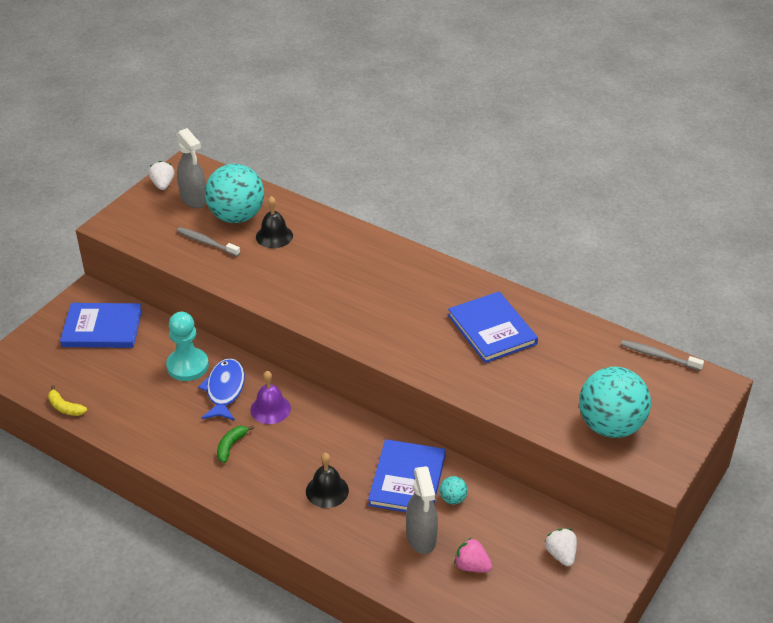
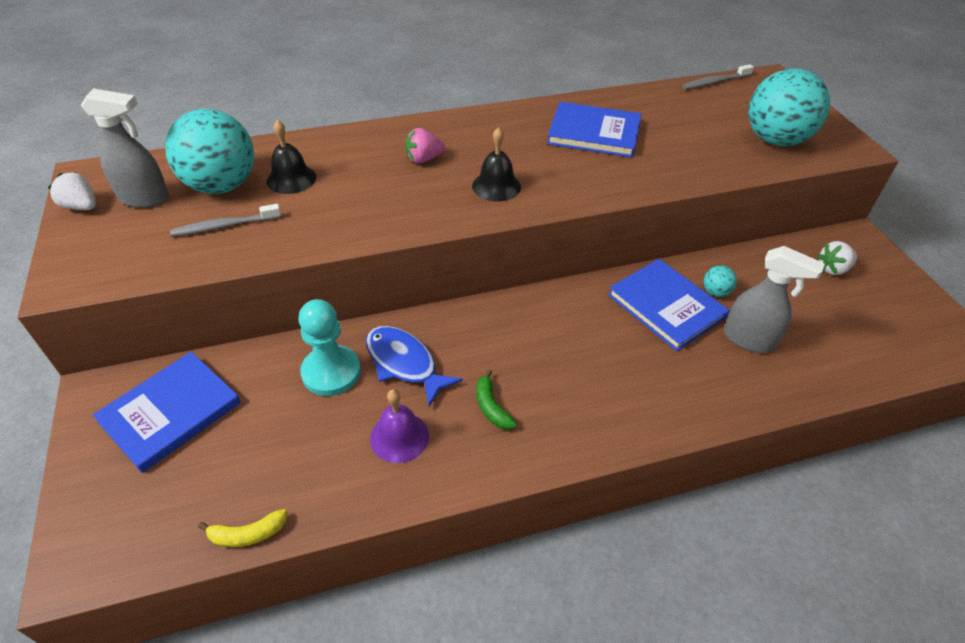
camera: 50 degrees left, 5 degrees up
purple bell [250,371,291,424] -> purple bell moved to [370,389,429,463]
black bell [306,453,349,508] -> black bell moved to [472,127,521,202]
pink strawberry [454,537,492,572] -> pink strawberry moved to [405,128,445,163]
white strawberry [545,528,577,566] -> white strawberry turned 45 degrees counterclockwise [817,241,857,275]

